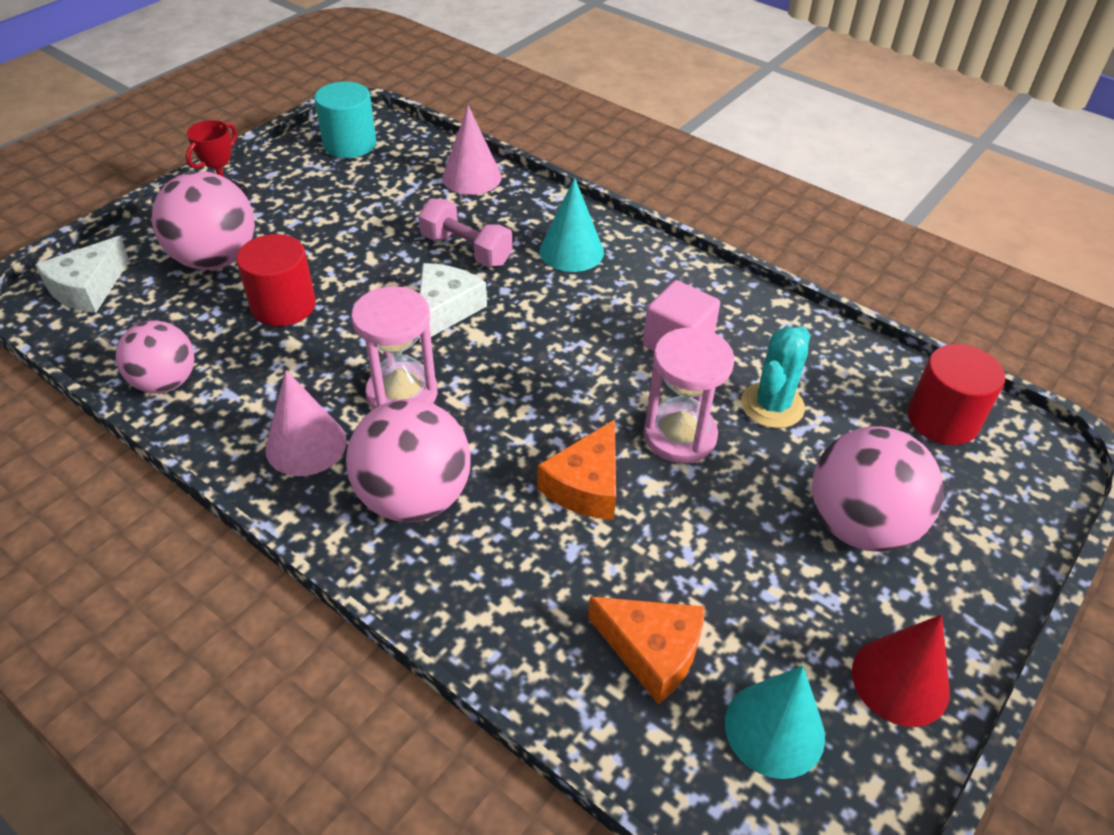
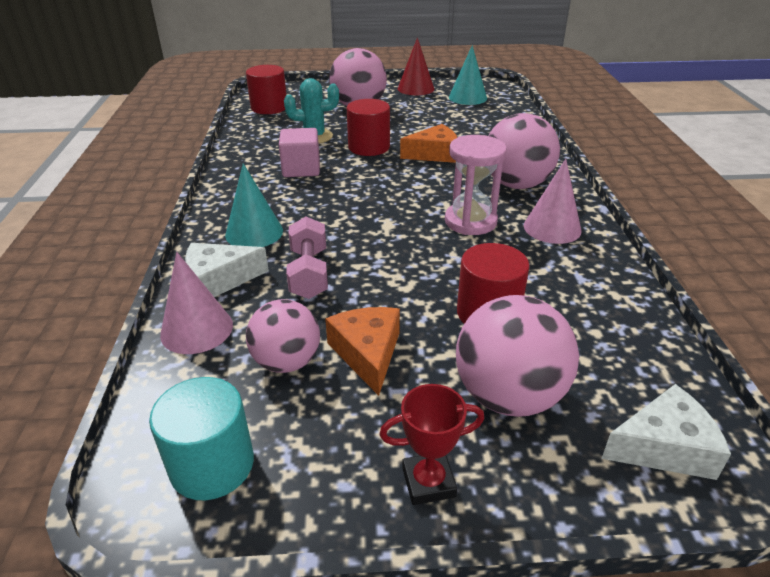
camera: 130 degrees left, 10 degrees down
pink ball [116,321,195,393] -> pink ball moved to [246,299,320,373]
white cheese [419,263,487,343] -> white cheese moved to [185,243,269,297]
orange cheese [588,596,705,704] -> orange cheese moved to [325,307,400,396]
pink hourglass [644,328,735,463] -> red cylinder [347,99,390,156]

